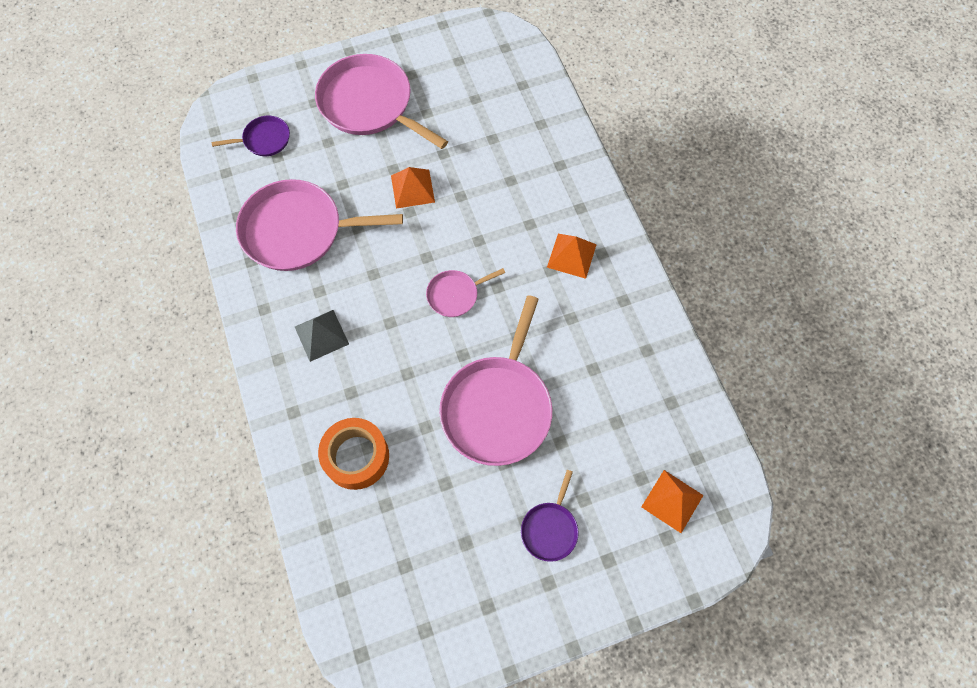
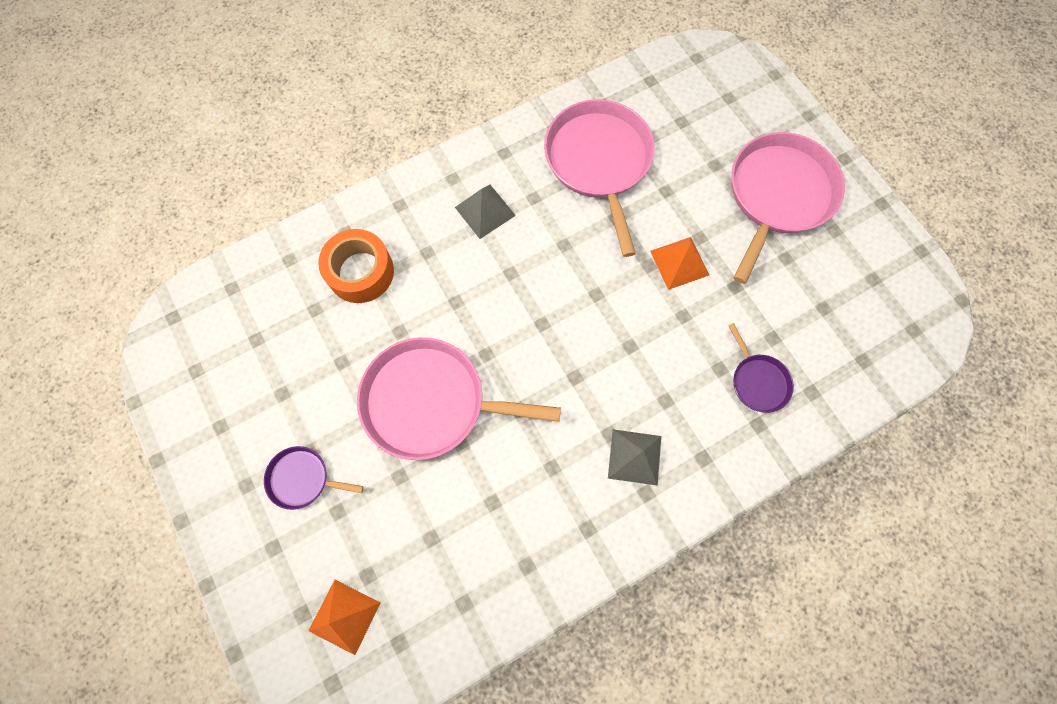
camera: 80 degrees right, 5 degrees up
purple pan [212,116,290,156] -> purple pan moved to [728,323,794,413]
pink pan [426,268,505,317] -> none
orange pyramid [547,234,597,279] -> grey pyramid [608,429,661,486]

